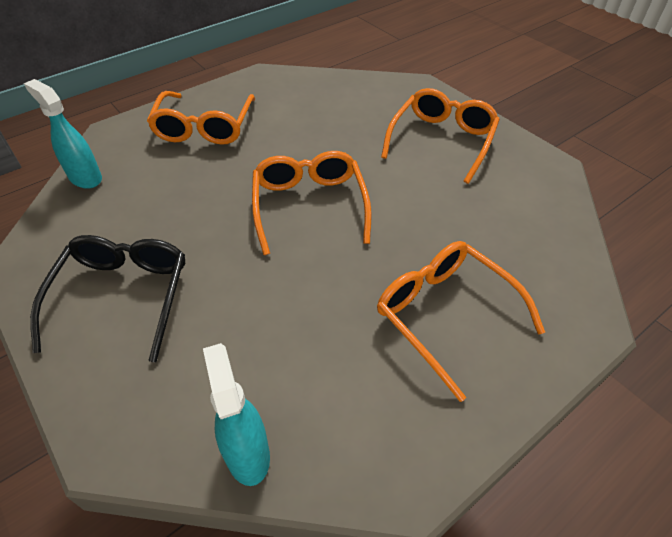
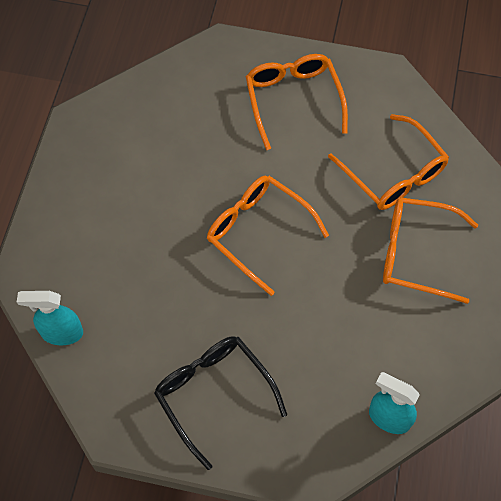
camera: 40 degrees left, 15 degrees up
orange glasses [147,91,255,145] -> orange glasses moved to [328,114,449,210]

